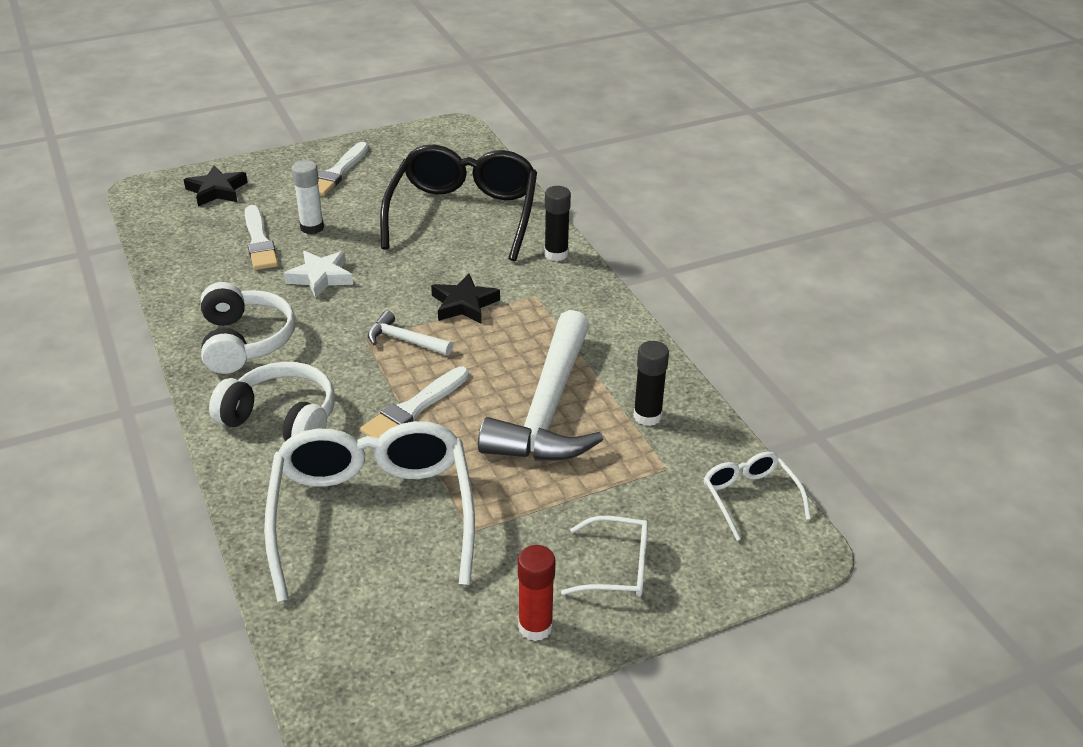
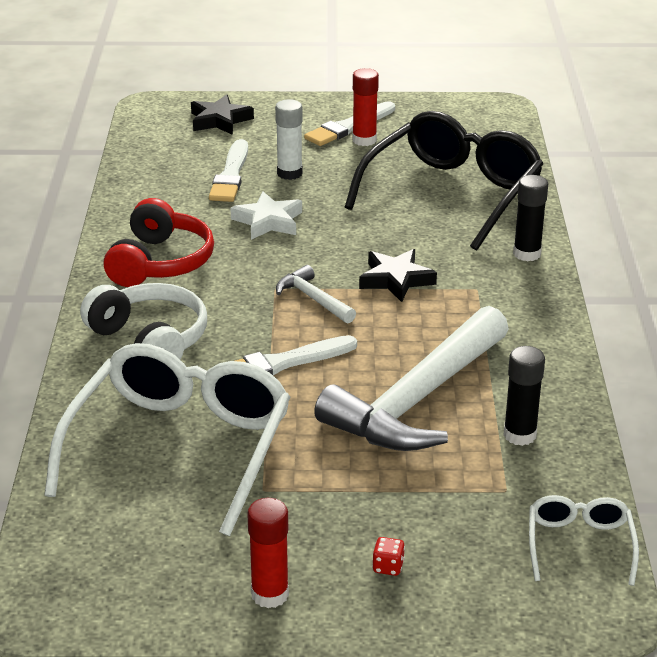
camera: 25 degrees right, 5 degrees down
white headphones [201,282,296,374] -> red headphones [104,198,214,287]
white glasses [561,516,648,597] -> red dice [372,537,405,576]
none -> red glue stick [352,68,379,146]

